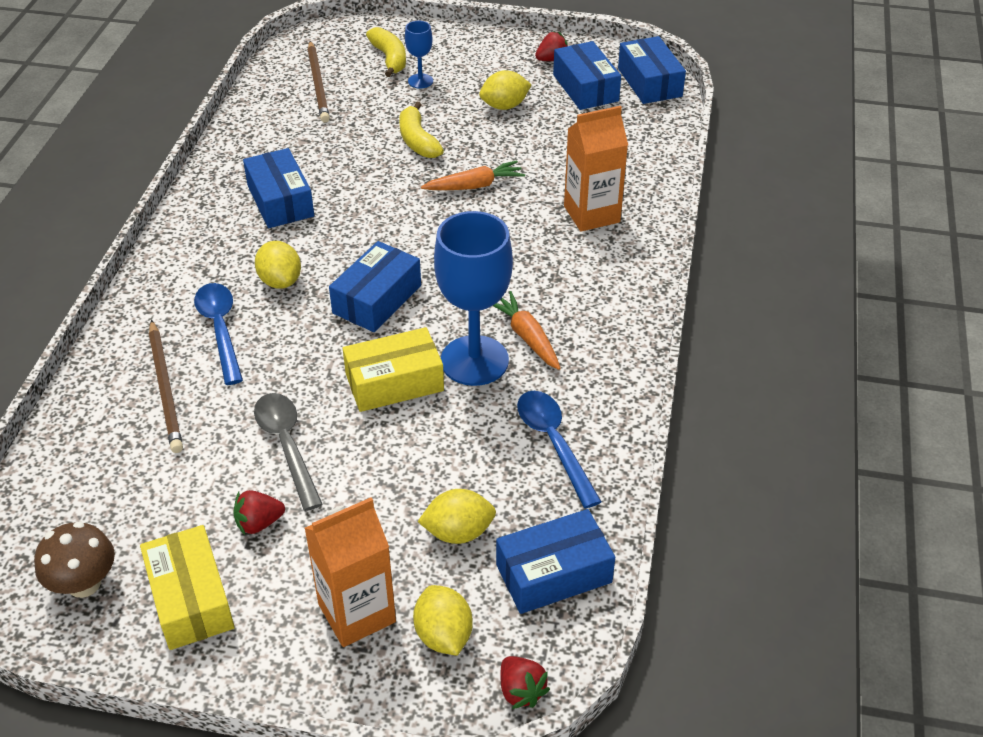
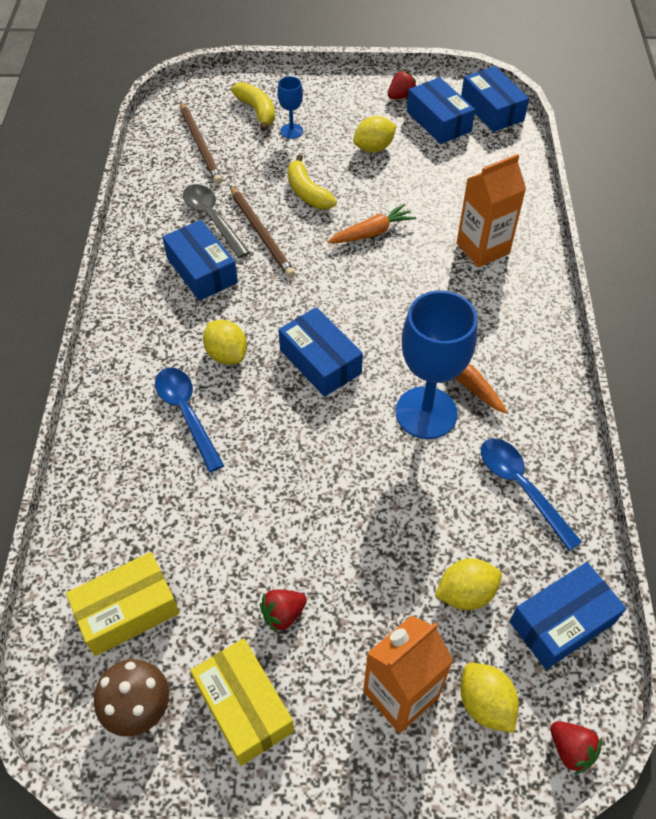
camera: 10 degrees left, 10 degrees up
brown pencil [149,320,183,453] -> brown pencil moved to [230,185,295,278]
grey spoon [254,393,323,511] -> grey spoon moved to [183,184,250,258]
blue box [329,241,421,332] -> blue box turned 60 degrees counterclockwise [278,307,363,397]
yellow box [343,327,444,412] -> yellow box moved to [66,552,179,656]

